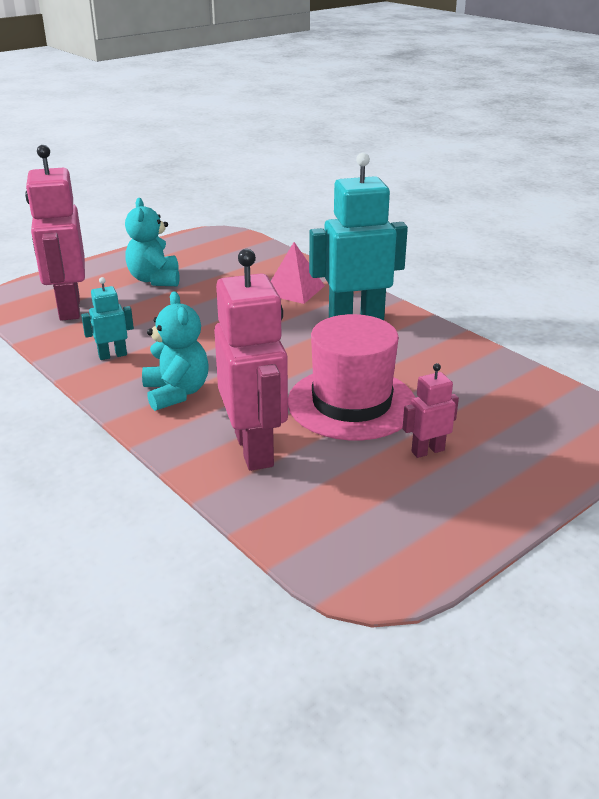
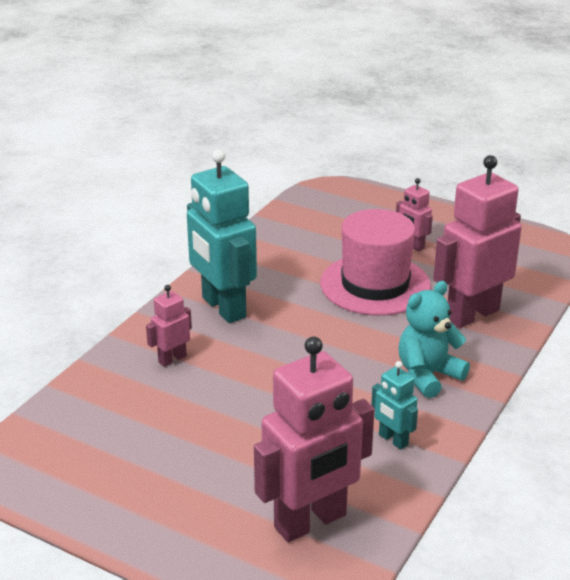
camera: 110 degrees left, 0 degrees up
turquoise teddy bear [125,198,180,286] -> none
pink pyramid [271,242,325,304] -> pink robot [146,285,192,367]

